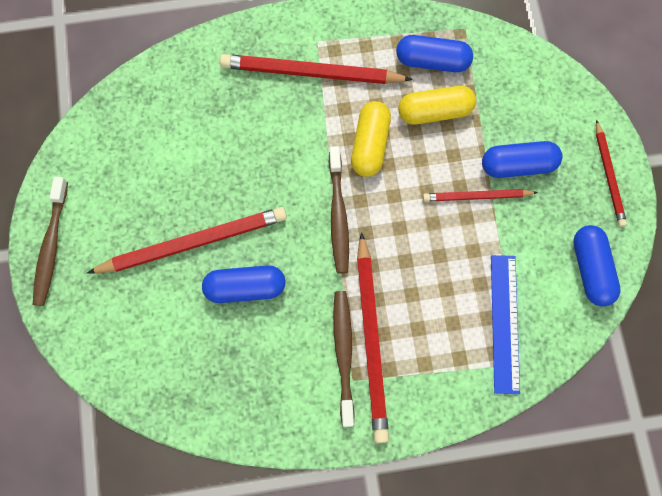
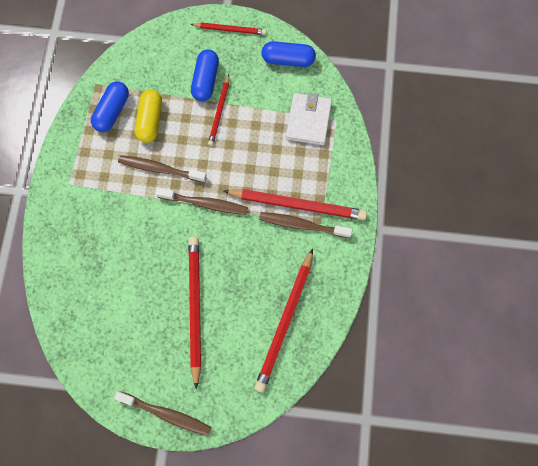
camera: 75 degrees left, 0 degrees up
blue capsule [202,265,286,303] -> none
red pencil [220,54,413,84] -> red pencil moved to [254,249,313,392]
yellow capsule [351,101,391,177] -> brown toothbrush [118,155,207,183]
blue ruler [491,255,520,394] -> white wallet [286,93,332,145]

